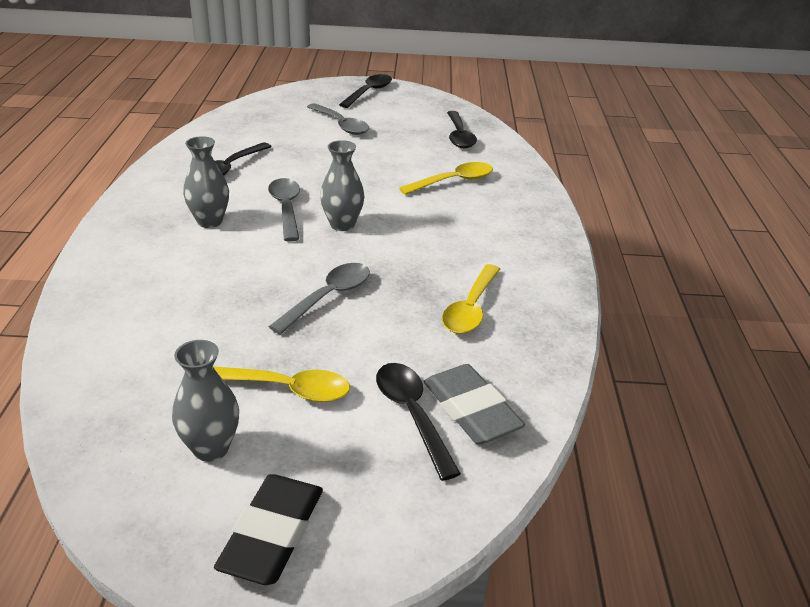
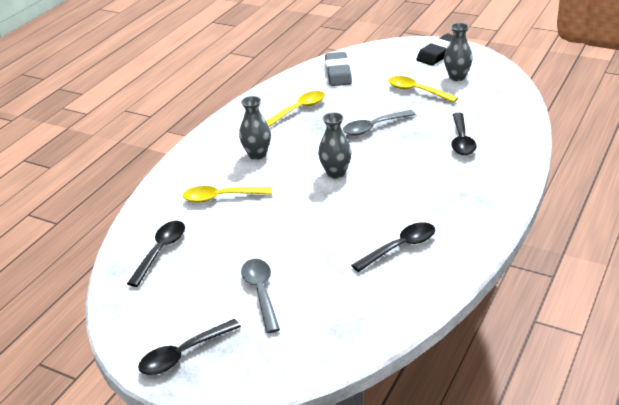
camera: 150 degrees left, 0 degrees up
grey vase [183,136,229,228] -> grey vase moved to [239,96,271,160]
grey spoon [268,178,300,242] -> none
black spoon [376,363,461,481] -> black spoon moved to [451,113,476,155]

